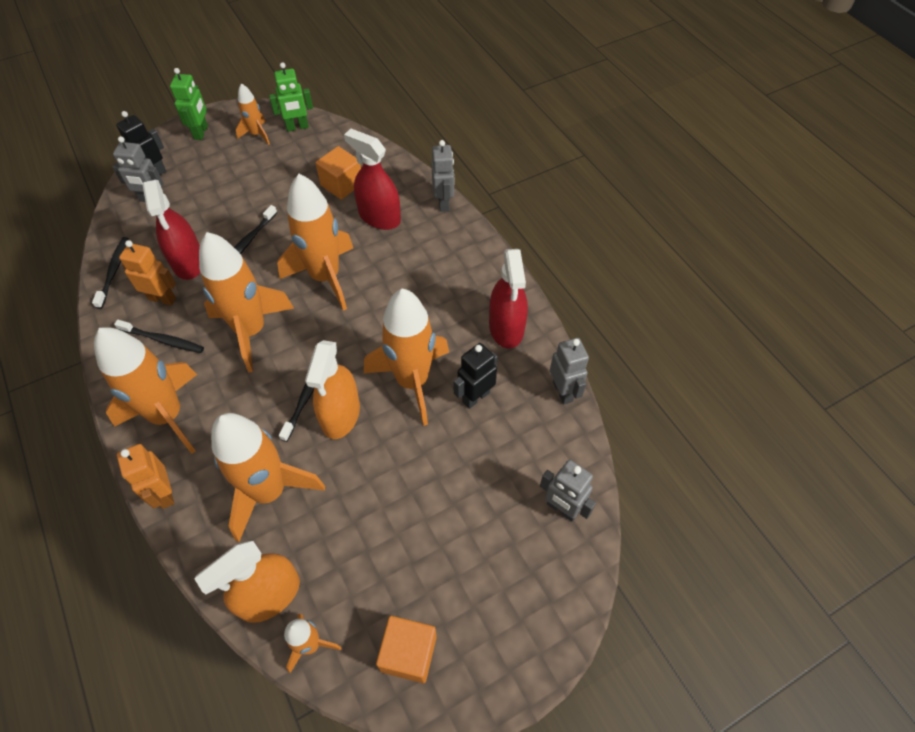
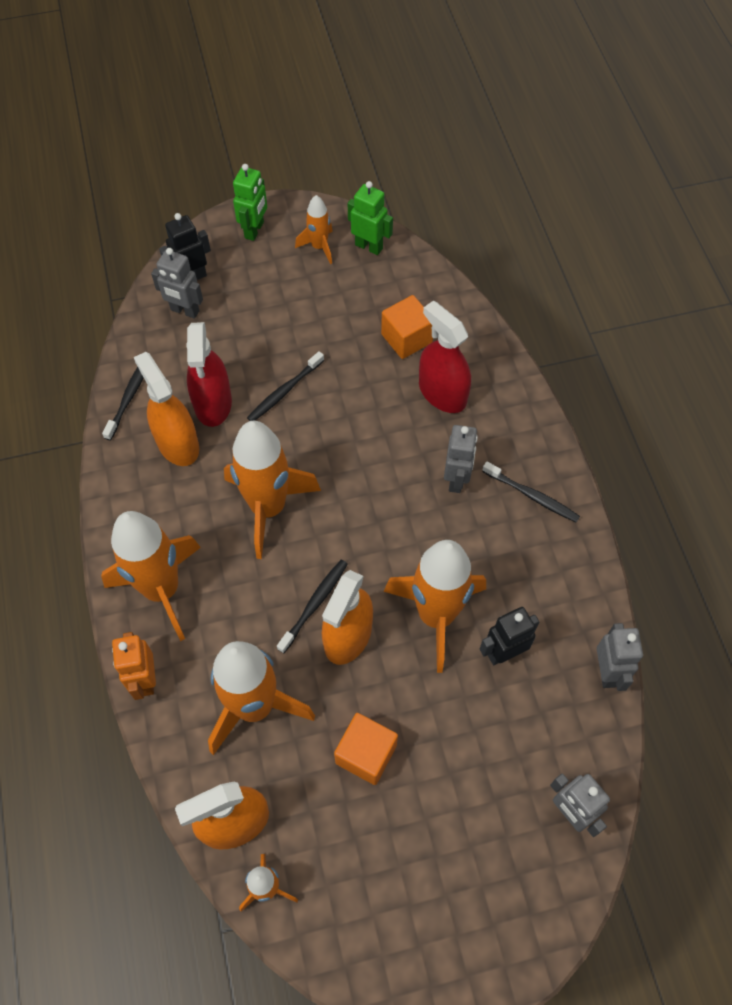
camera: 15 degrees right, 5 degrees up
black toothbrush [114,320,204,353] -> black toothbrush moved to [482,462,580,523]
orange robot [119,240,176,305] -> orange spray bottle [134,352,199,466]
green robot [269,62,313,131] -> green robot turned 150 degrees counterclockwise [348,181,393,255]
orange rocket [277,174,353,311] -> none
orange cube [376,616,437,683] -> orange cube moved to [334,713,398,785]
grey robot [431,140,455,212] -> grey robot moved to [444,425,478,493]
red spray bottle [489,249,528,349] -> none

